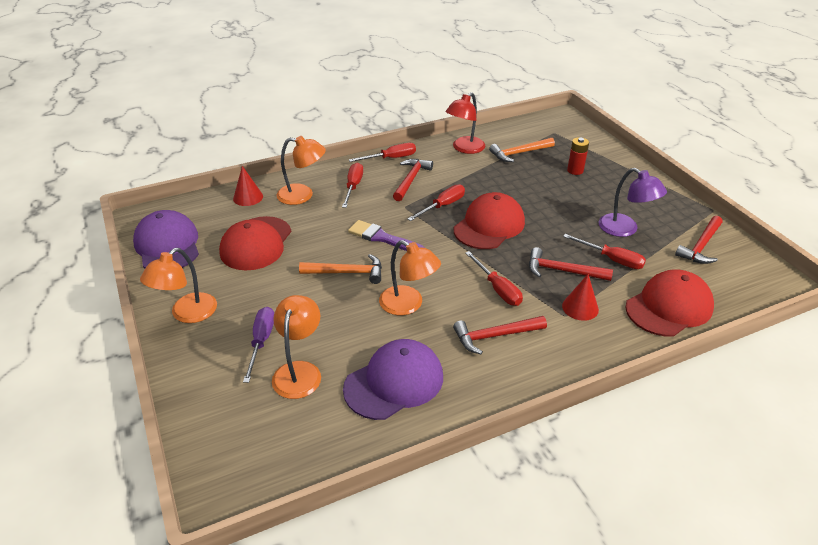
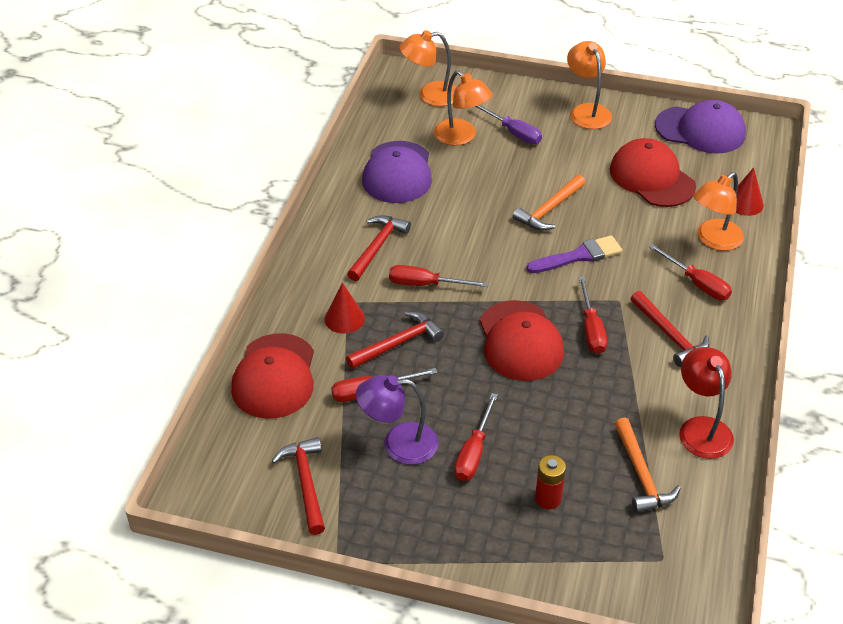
camera: 130 degrees right, 5 degrees up
red screwdriver [349,143,416,162] -> red screwdriver moved to [454,393,498,481]
orange lamp [379,240,441,315] -> orange lamp moved to [400,30,456,106]
orange hammer [489,138,555,162] -> orange hammer turned 150 degrees clockwise [615,418,681,513]

